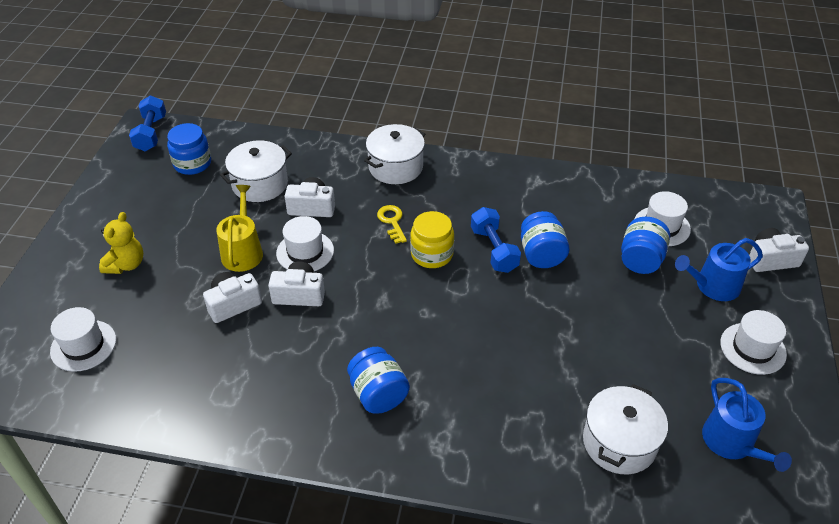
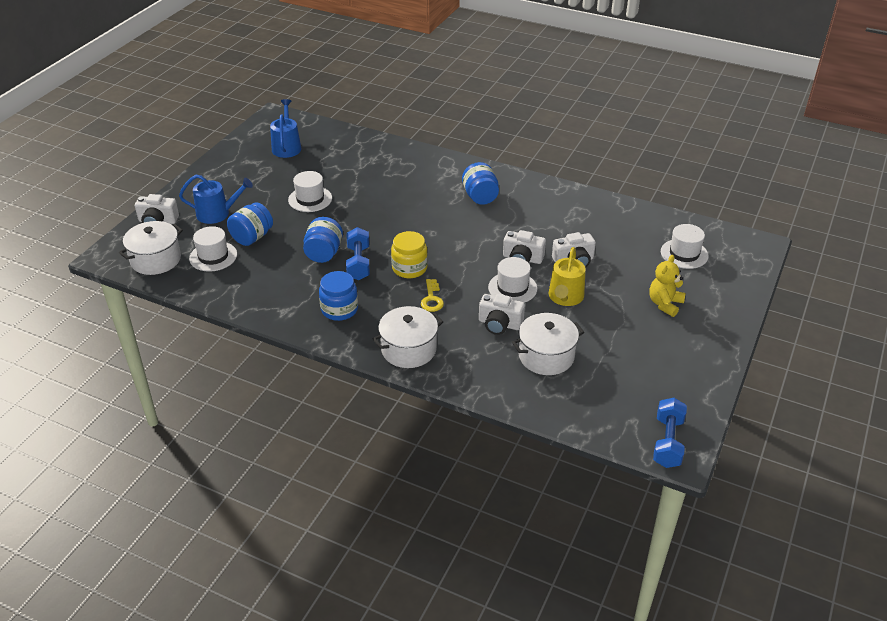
camera: 165 degrees left, 5 degrees down
blue jar [167,123,211,175] -> blue jar moved to [319,271,358,321]
white pot [583,384,668,474] -> white pot moved to [119,221,183,275]
white hat [720,310,787,375] -> white hat moved to [288,171,332,212]

